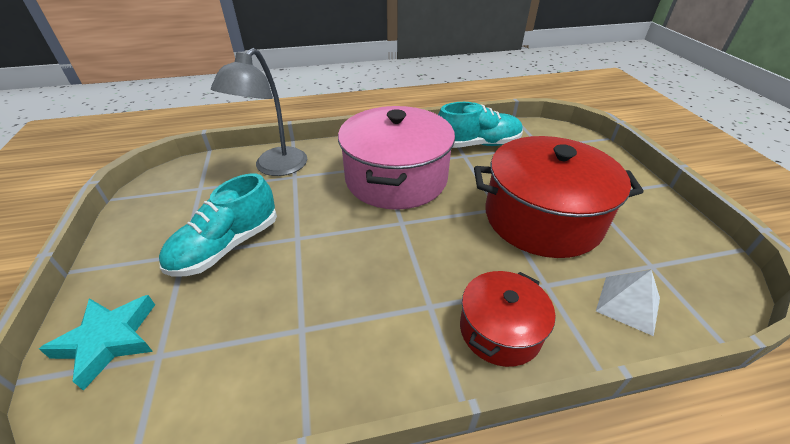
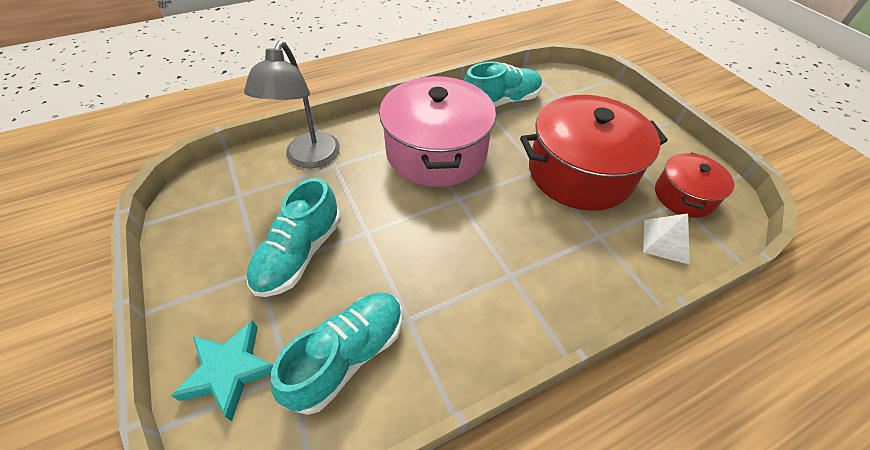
camera: 15 degrees left, 10 degrees up
red pot [460,271,555,367] -> red pot moved to [655,152,734,218]
none -> turquoise shoe [271,293,402,415]

